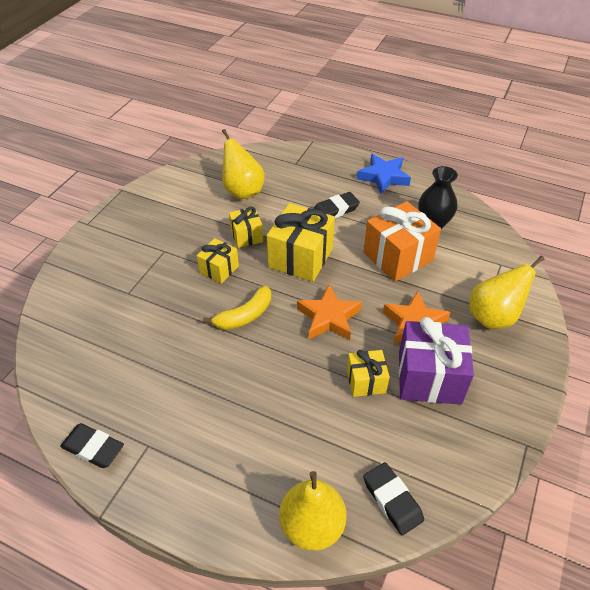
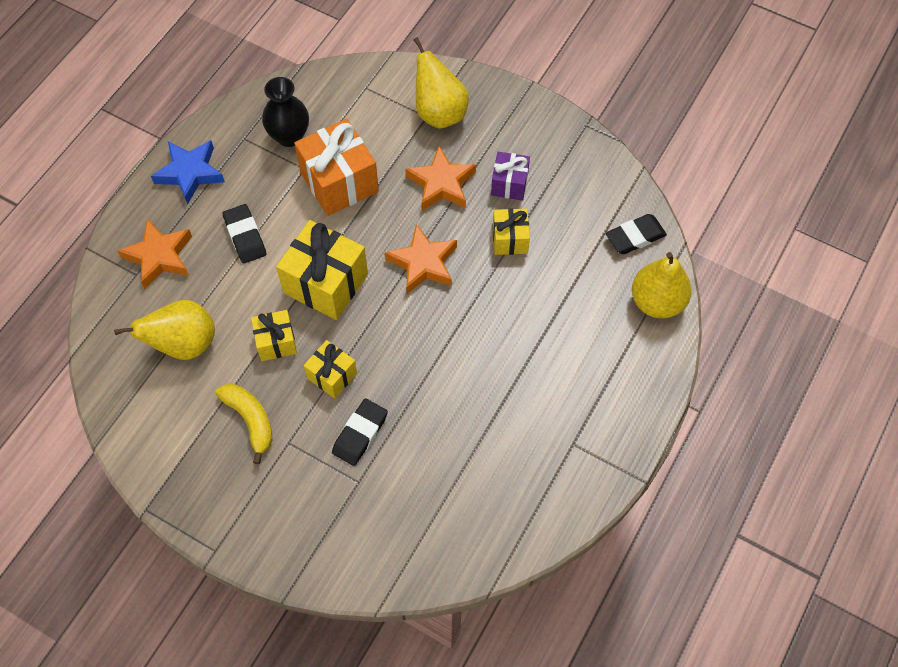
camera: 85 degrees left, 15 degrees up
black eraser [60,423,124,468] -> black eraser moved to [332,398,388,466]
yellow banana [203,286,271,330] -> yellow banana moved to [215,384,272,464]
purple gift [399,317,474,405] -> purple gift [491,152,530,200], size x0.56
none -> orange star [118,219,192,289]

